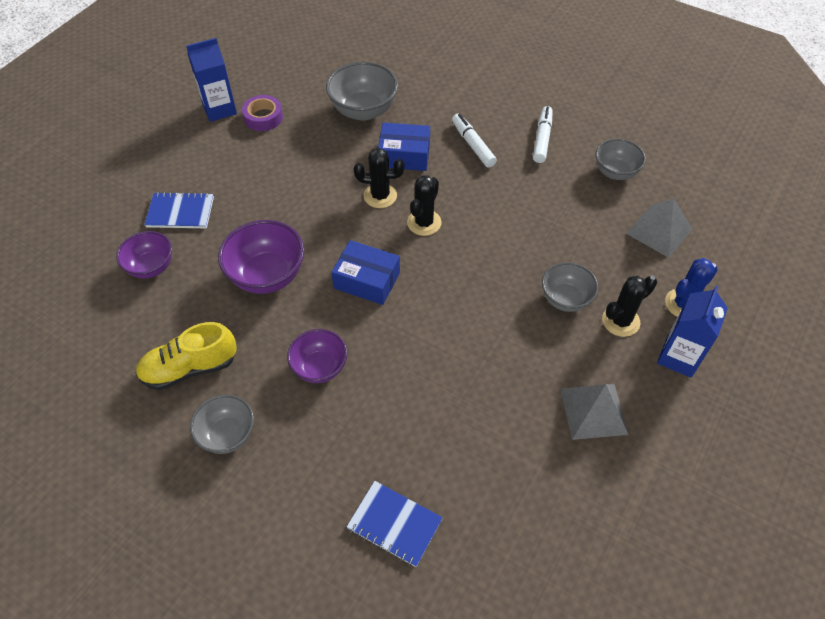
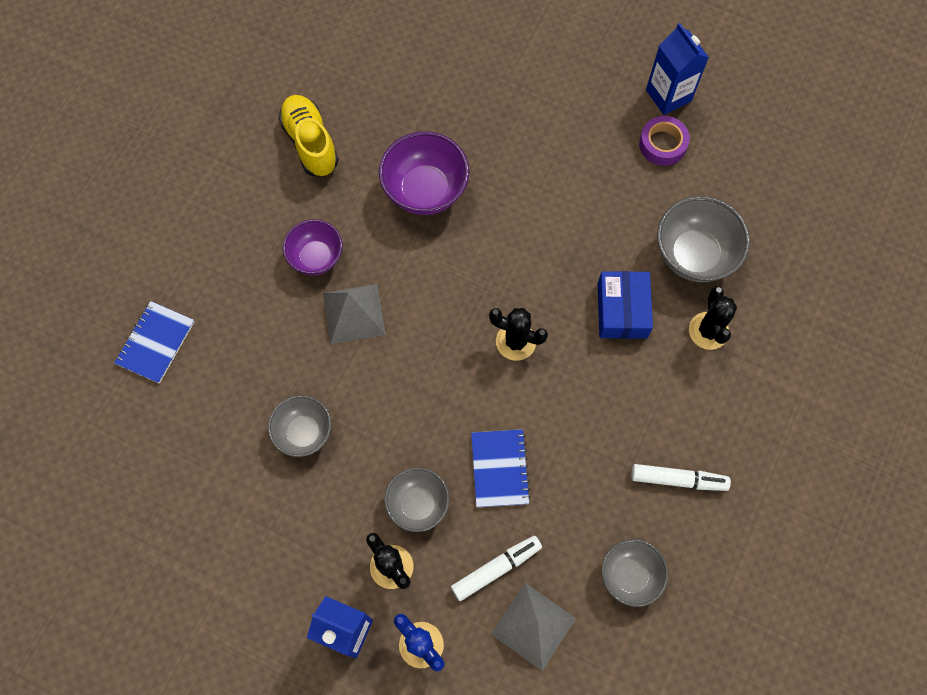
camera: 85 degrees right, 15 degrees up
purple bowl [116,231,172,279] -> none
blue notebook [144,192,214,228] -> blue notebook moved to [471,429,531,507]
grey bowl [190,394,254,454] -> grey bowl moved to [268,395,332,457]
blue box [331,240,400,305] -> none
black cactus [354,148,404,208] -> black cactus moved to [689,287,737,350]
white marker [452,114,497,168] -> white marker moved to [451,536,542,601]
grey pyramid [561,384,628,440] -> grey pyramid moved to [323,284,386,344]

